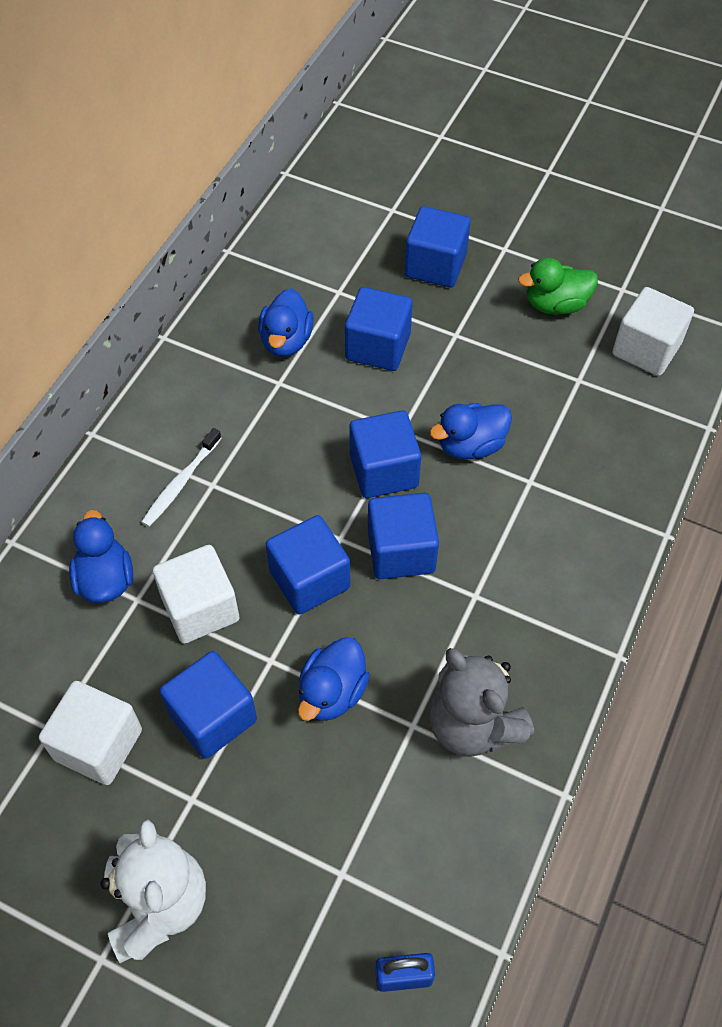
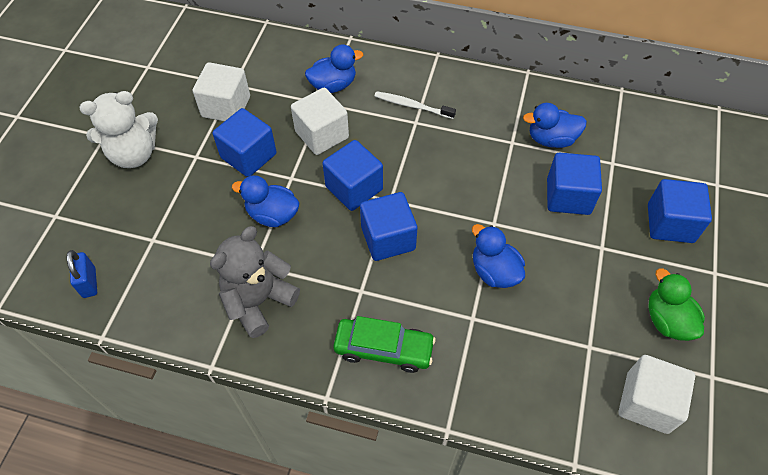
camera: 80 degrees right, 0 degrees up
blue cube [349,410,421,498] -> none
none -> green car [333,316,436,373]

